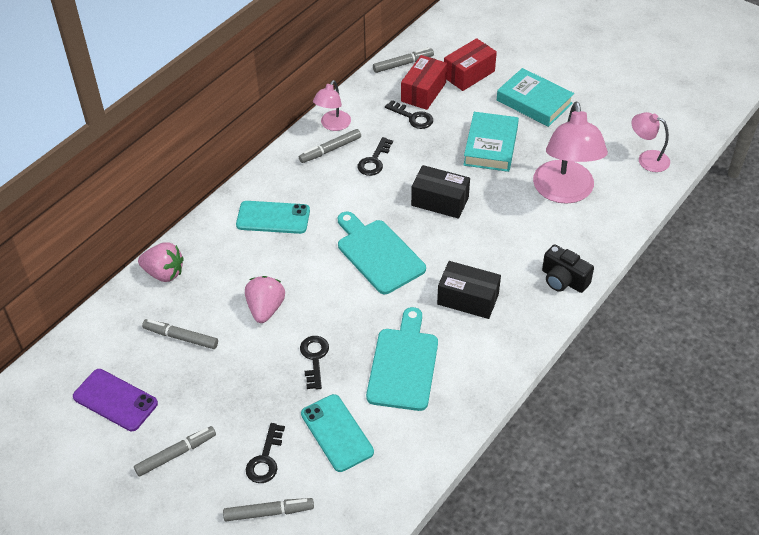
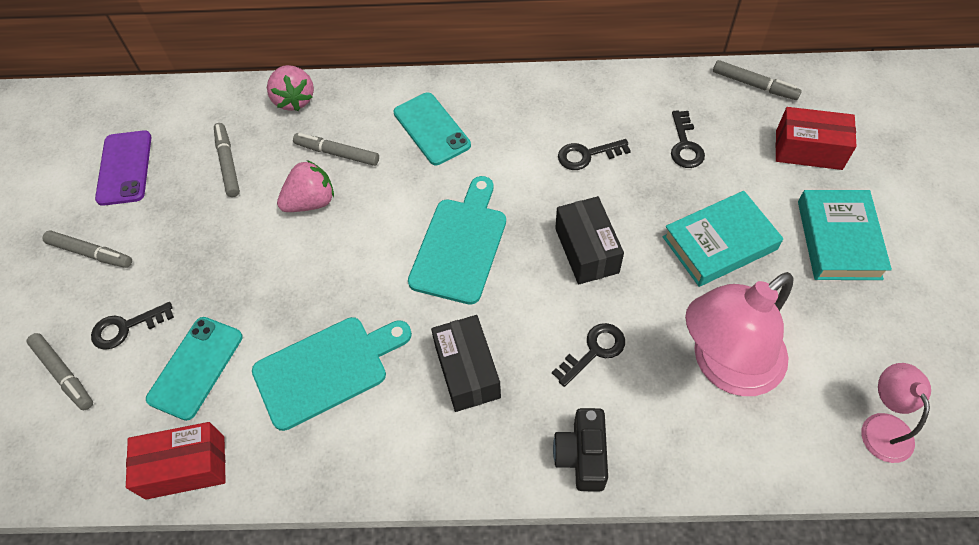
camera: 55 degrees right, 10 degrees up
grey marker [299,129,361,163] -> grey marker moved to [293,133,379,166]
black key [300,336,329,390] -> black key moved to [552,323,625,387]
pink lamp [313,80,351,131] -> none
red box [401,55,447,110] -> red box moved to [126,422,226,500]

